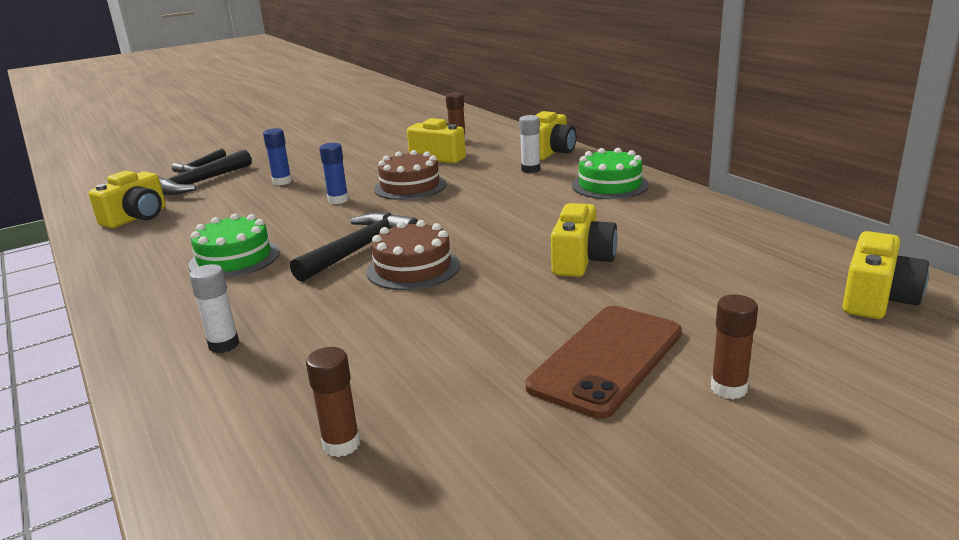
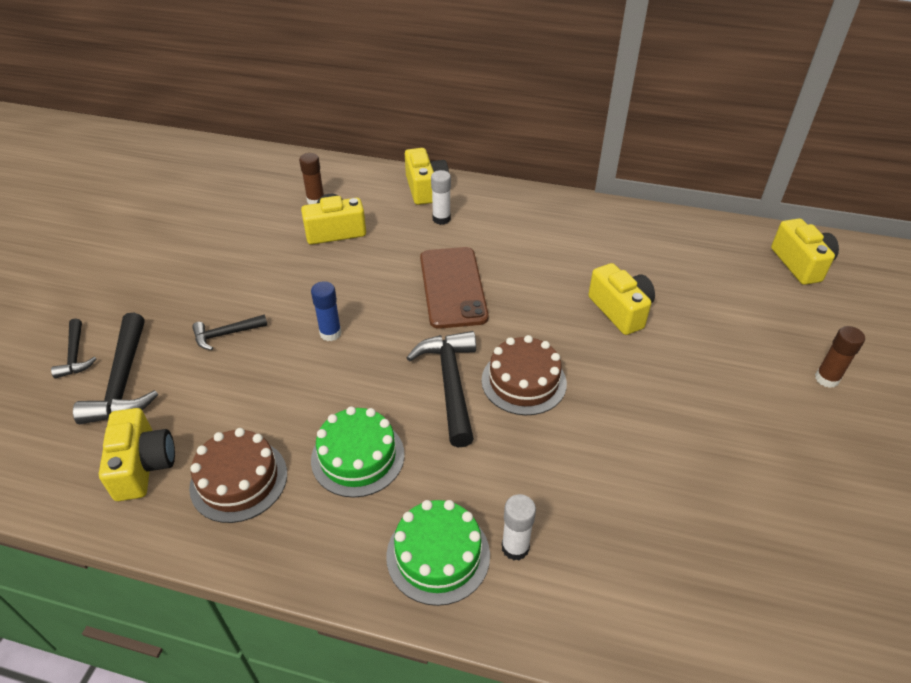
camera: 45 degrees left, 20 degrees up
blue glue stick [263,128,292,185] -> black hammer [192,314,267,350]
brown glue stick [306,347,360,457] -> none
brown cake [374,150,446,200] -> brown cake moved to [189,428,287,523]
brown phone [525,306,682,419] -> brown phone moved to [420,247,489,329]
green cake [572,148,649,199] -> green cake moved to [386,500,490,606]

